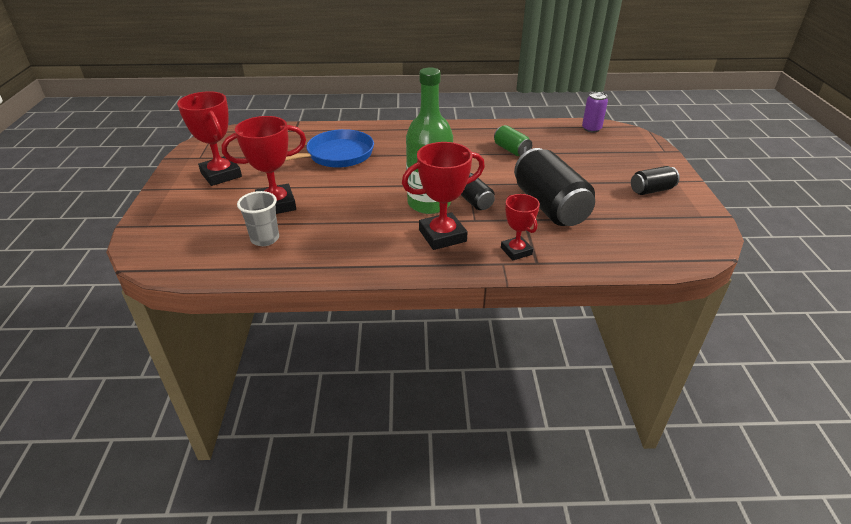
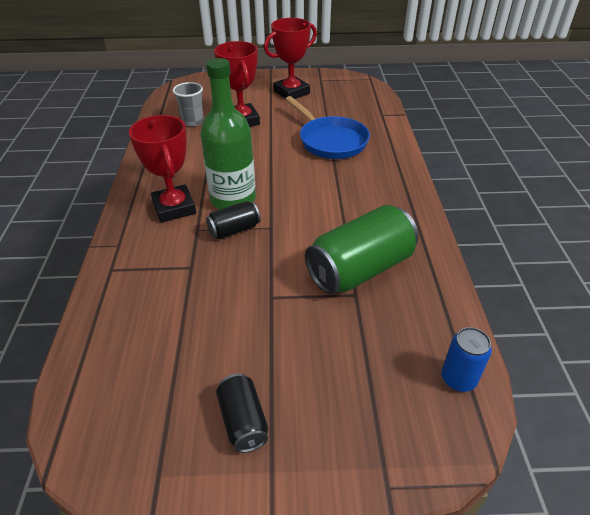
camera: 90 degrees right, 5 degrees up
green can [494,125,532,156] -> green can [305,205,418,294], size x1.95
red trophy [501,194,540,261] -> none
black can [514,148,595,226] -> none
purple can [582,92,608,133] -> blue can [441,327,492,392]

